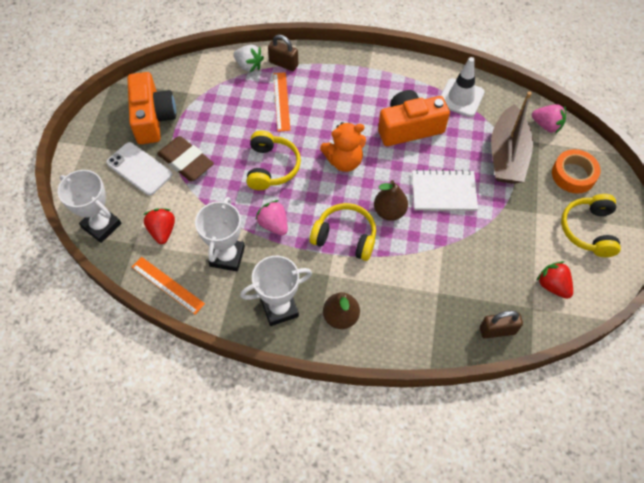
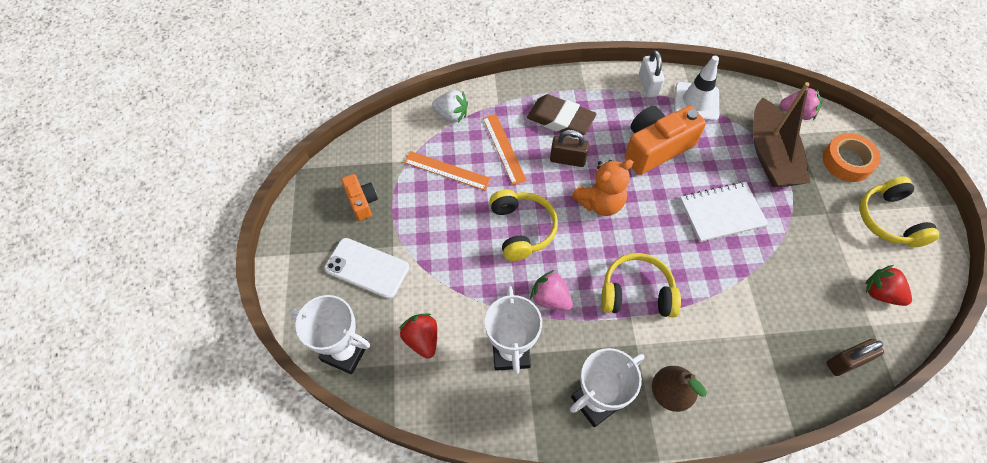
camera: 15 degrees left, 0 degrees up
orange camera [127,72,176,144] -> orange camera [341,174,378,221], size x0.54
orange ruler [132,257,205,315] -> orange ruler moved to [404,151,491,190]
brown eraser [157,136,214,181] -> brown eraser moved to [527,94,596,138]
brown padlock [268,34,298,71] -> brown padlock moved to [550,130,589,167]
brown pear [374,180,408,221] -> none
none -> white padlock [639,50,665,98]

